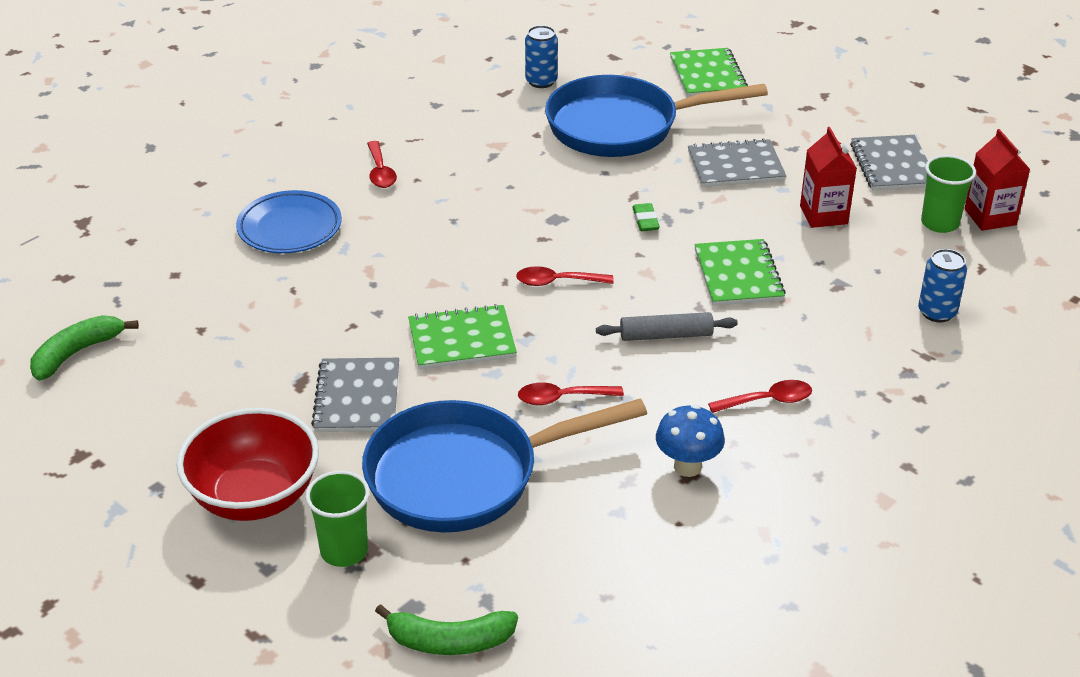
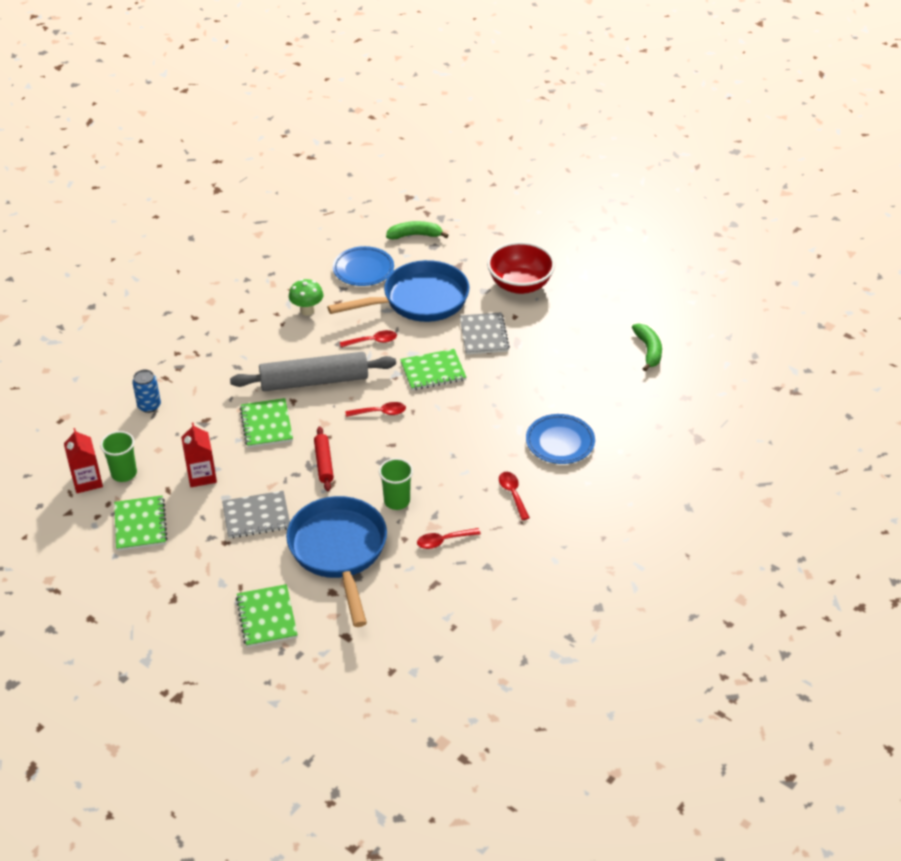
camera: 175 degrees right, 5 degrees up
green banana [30,315,139,381] -> green banana turned 45 degrees counterclockwise [632,323,662,372]
green cup [305,471,370,567] -> green cup moved to [379,458,413,510]
blue can [525,25,558,88] -> none
blue pan [545,75,768,157] -> blue pan turned 90 degrees counterclockwise [286,496,387,627]
grey rolling pin [596,312,738,341] -> grey rolling pin [230,352,396,391], size x1.99
green eraser [632,203,660,231] -> red rolling pin [314,427,334,491]
blue mushroom [656,405,725,477] -> green mushroom [289,279,323,316]
red spoon [708,380,812,413] -> red spoon moved to [417,528,481,549]
grey notebook [850,135,928,190] -> green notebook [114,495,168,551]
none -> blue plate [333,246,394,286]

